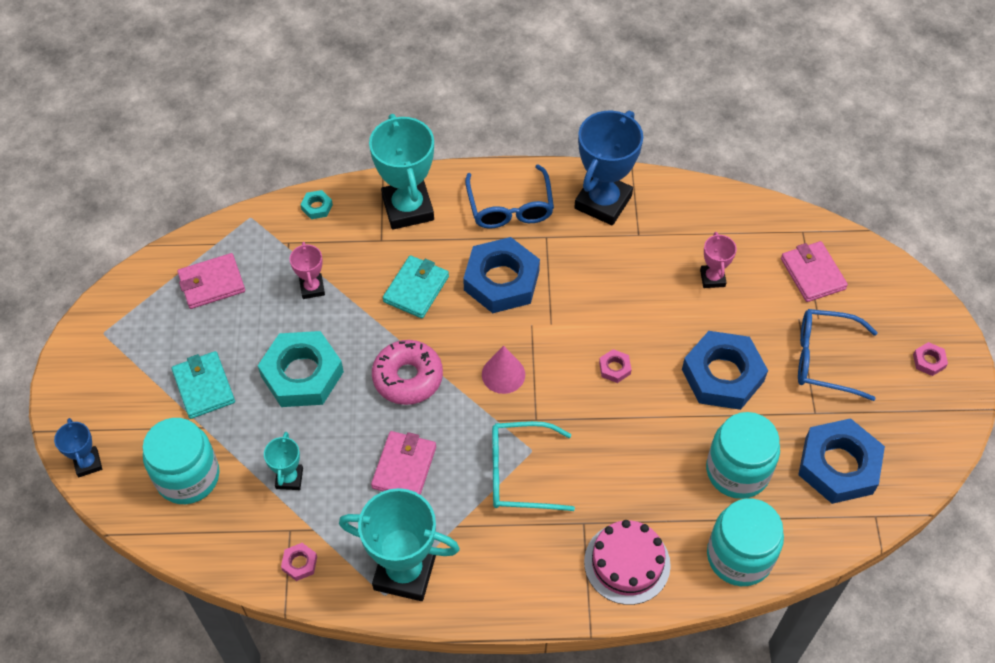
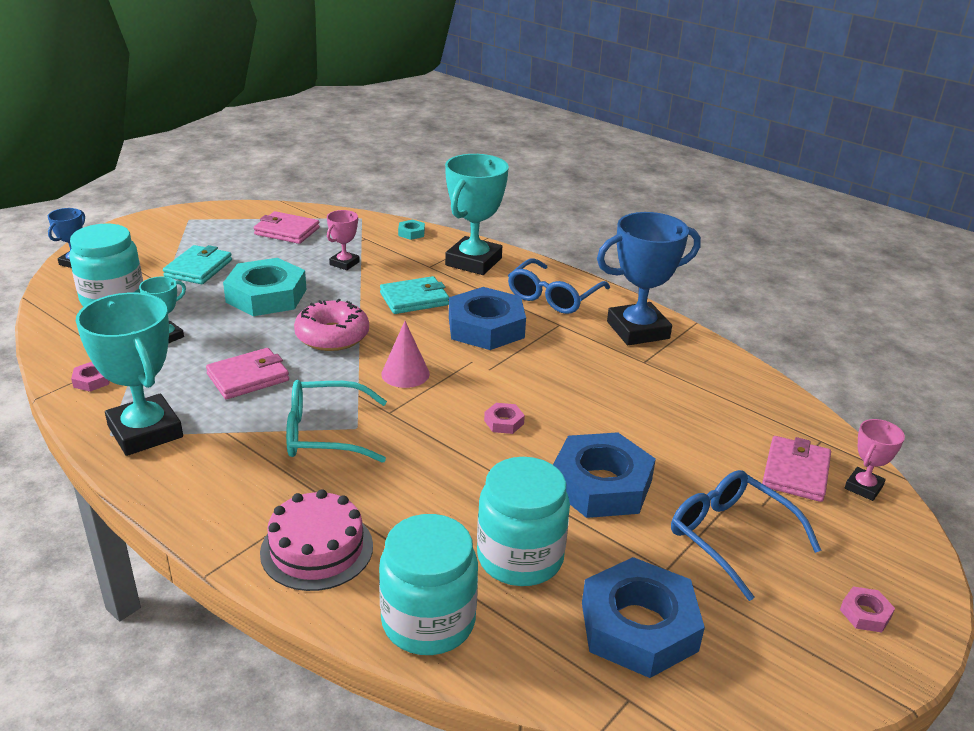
camera: 40 degrees right, 25 degrees down
turquoise glasses [492,421,575,511] -> turquoise glasses turned 45 degrees counterclockwise [286,380,387,463]
pink trophy [700,232,737,288] -> pink trophy moved to [845,419,905,501]

